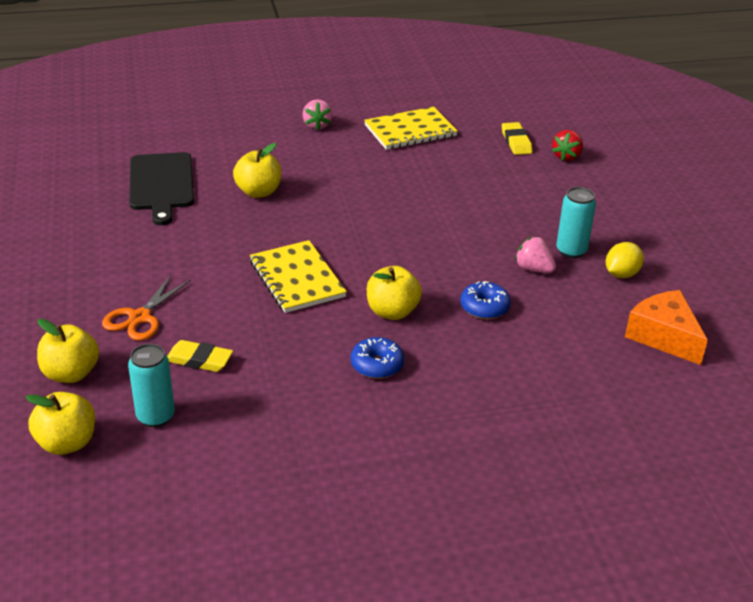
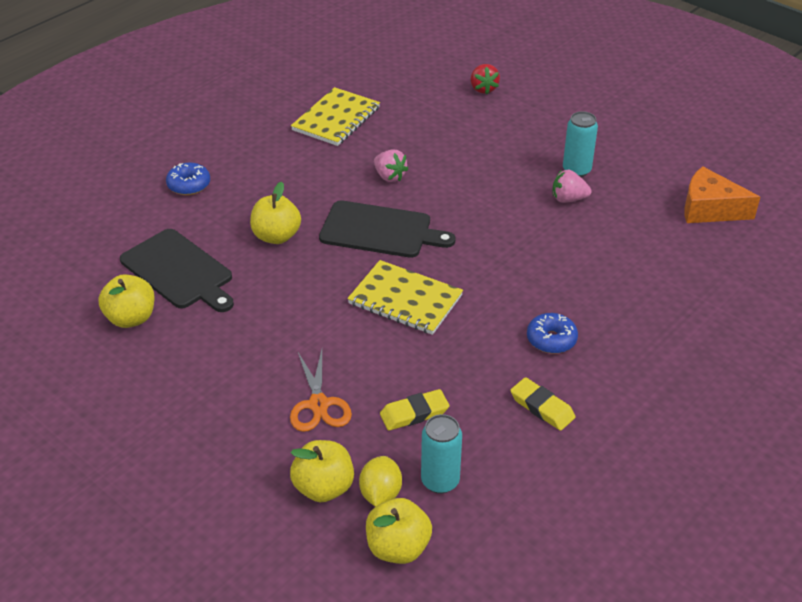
camera: 35 degrees left, 5 degrees up
pink strawberry [302,99,333,130] -> pink strawberry moved to [374,149,408,182]
yellow apple [367,266,422,320] -> yellow apple moved to [98,274,155,328]
blue donut [460,281,511,319] -> blue donut moved to [166,163,210,195]
yellow eraser [502,122,532,155] -> yellow eraser moved to [510,377,575,431]
yellow lemon [606,242,644,278] -> yellow lemon moved to [359,456,402,507]
none -> black cutting board [319,200,455,258]

